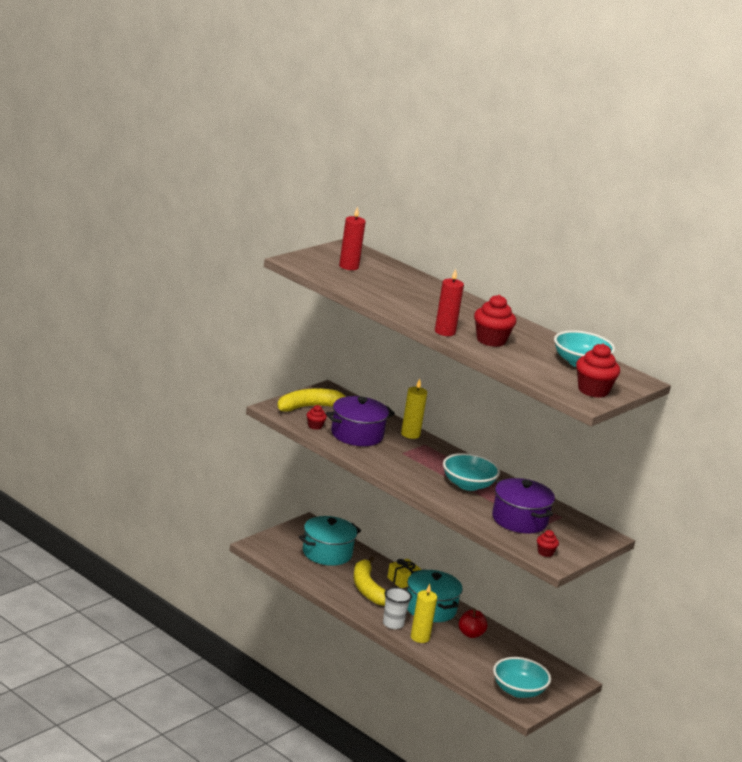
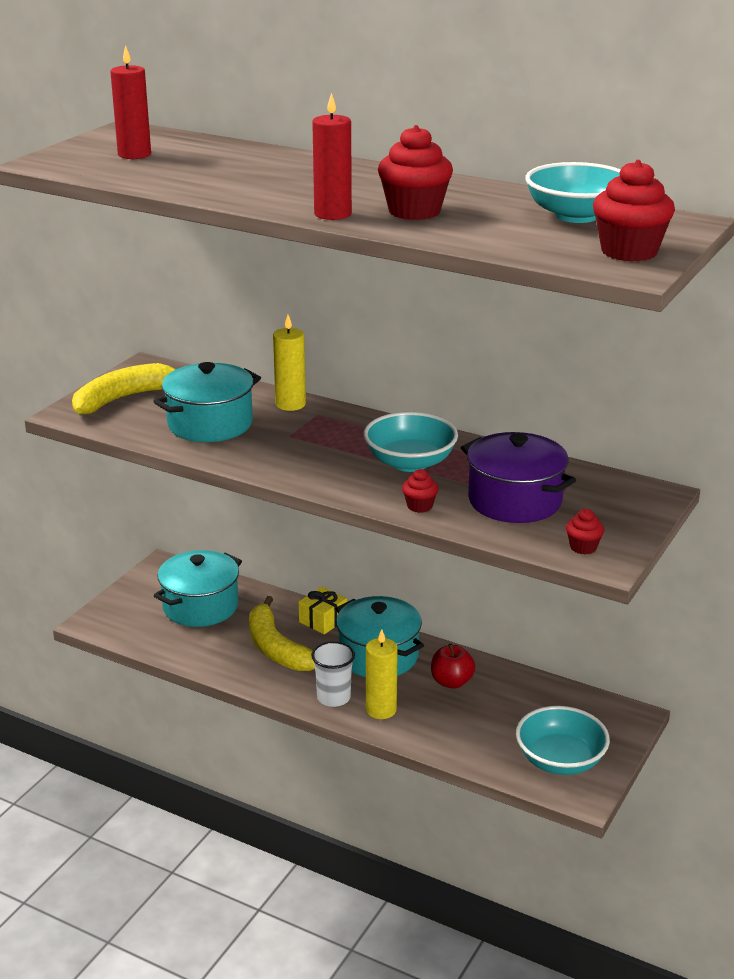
camera: 10 degrees left, 5 degrees up
red cupcake [306,405,327,430] -> red cupcake moved to [402,469,439,513]
purple pot [326,396,395,446] -> turquoise pot [153,362,261,442]

